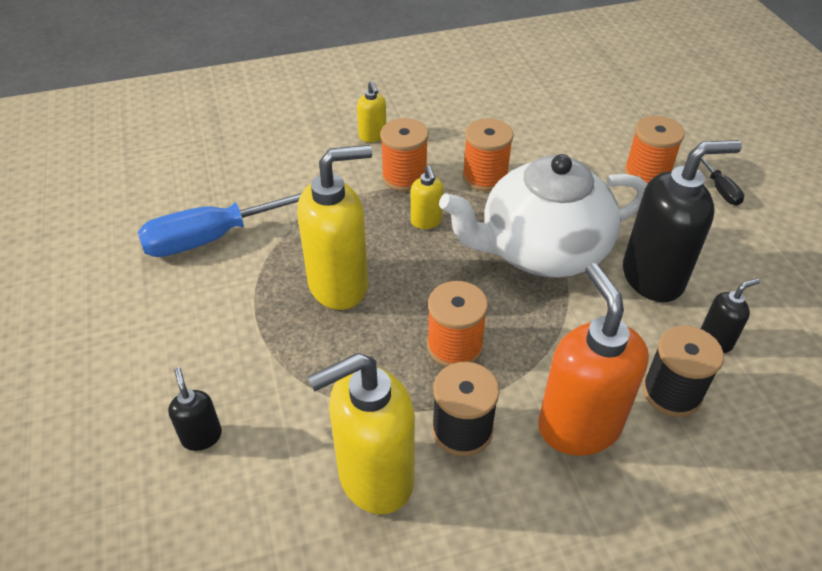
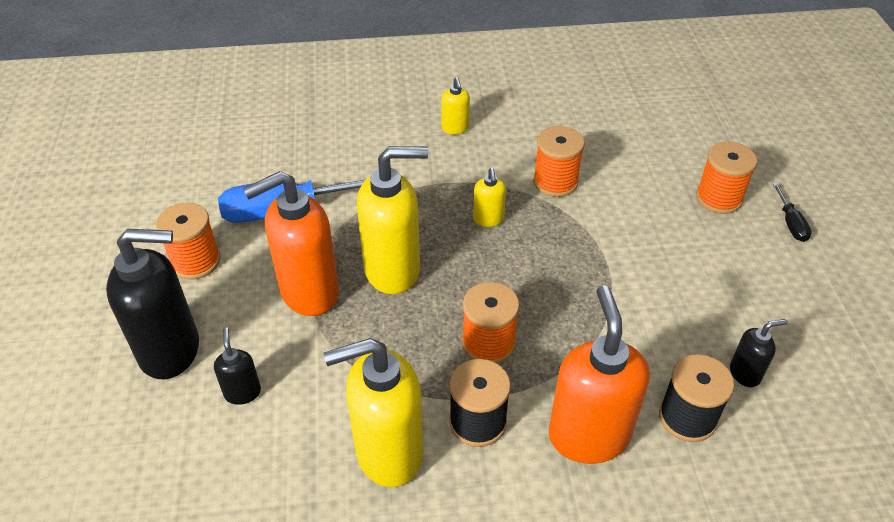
camera: 10 degrees right, 0 degrees up
orange spool [380,118,428,191] -> orange spool moved to [156,203,221,280]
white teapot [439,154,647,277] -> none
black soap dispenser [623,140,742,302] -> black soap dispenser moved to [106,229,199,379]
none -> orange soap dispenser [243,171,339,316]

